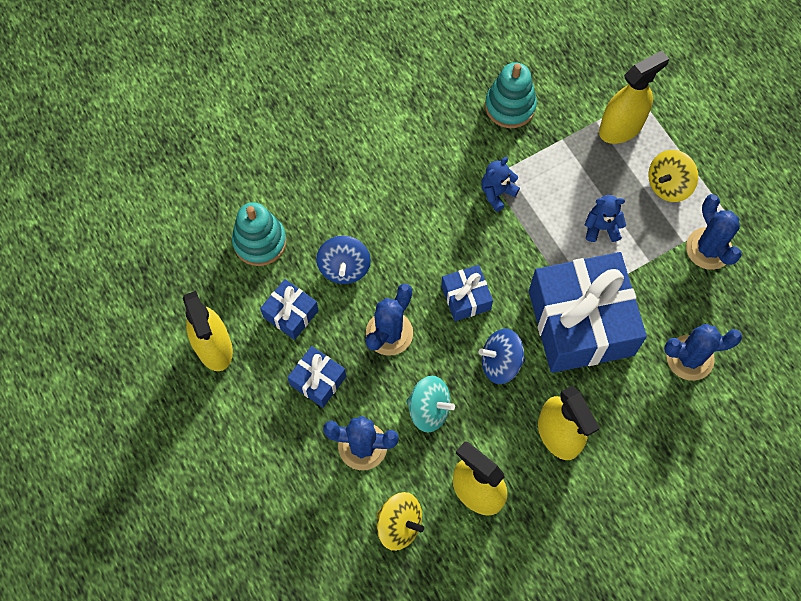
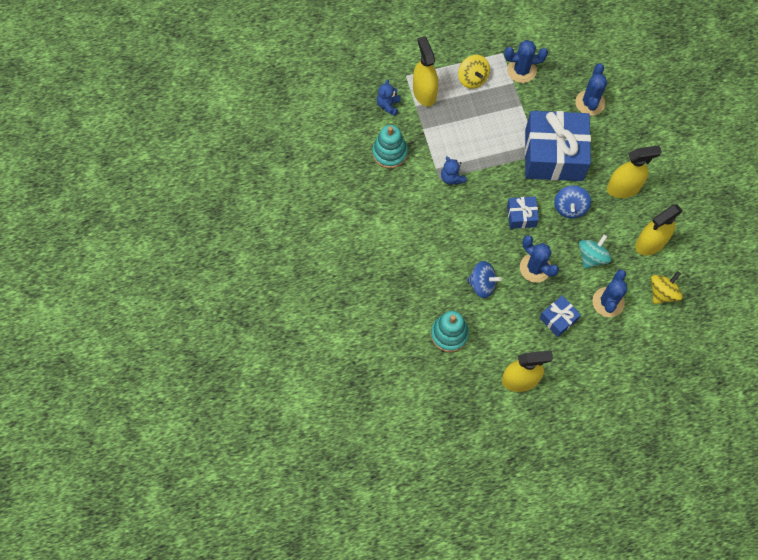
camera: 75 degrees left, 0 degrees up
blue gift [260,279,319,340] -> none
blue teddy bear [585,195,626,242] -> blue teddy bear moved to [377,79,400,116]

